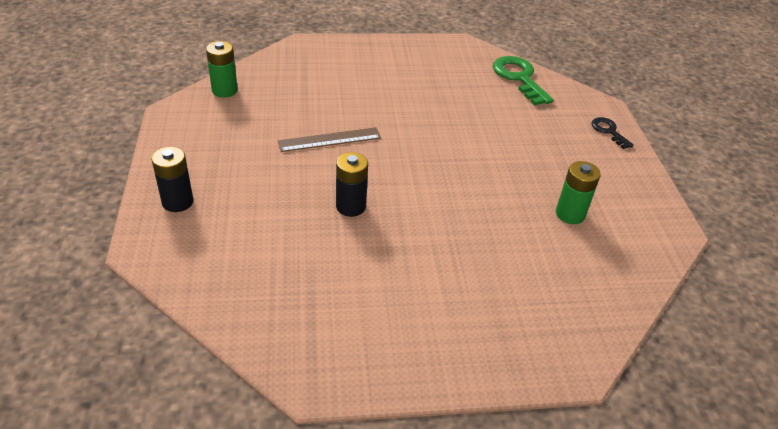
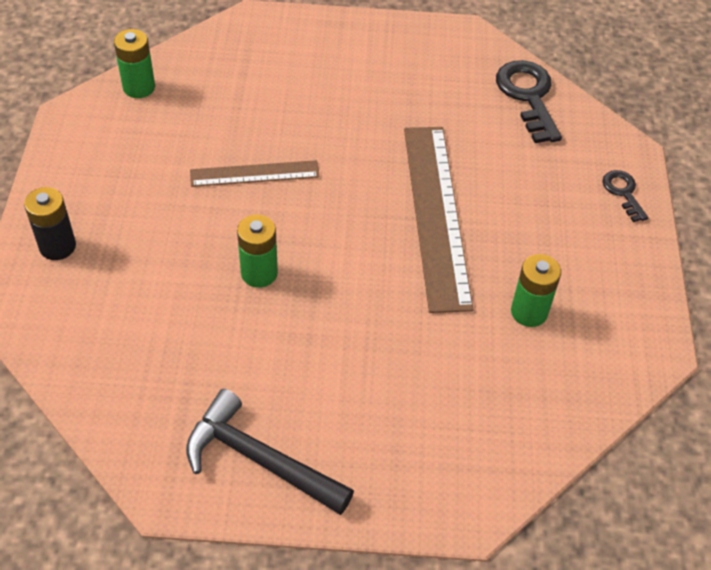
camera: 10 degrees right, 10 degrees up
black battery [336,152,368,217] -> green battery [237,214,278,288]
green key [493,56,553,105] -> black key [496,60,562,143]
none -> black hammer [186,389,354,515]
none -> brown ruler [404,127,474,313]

